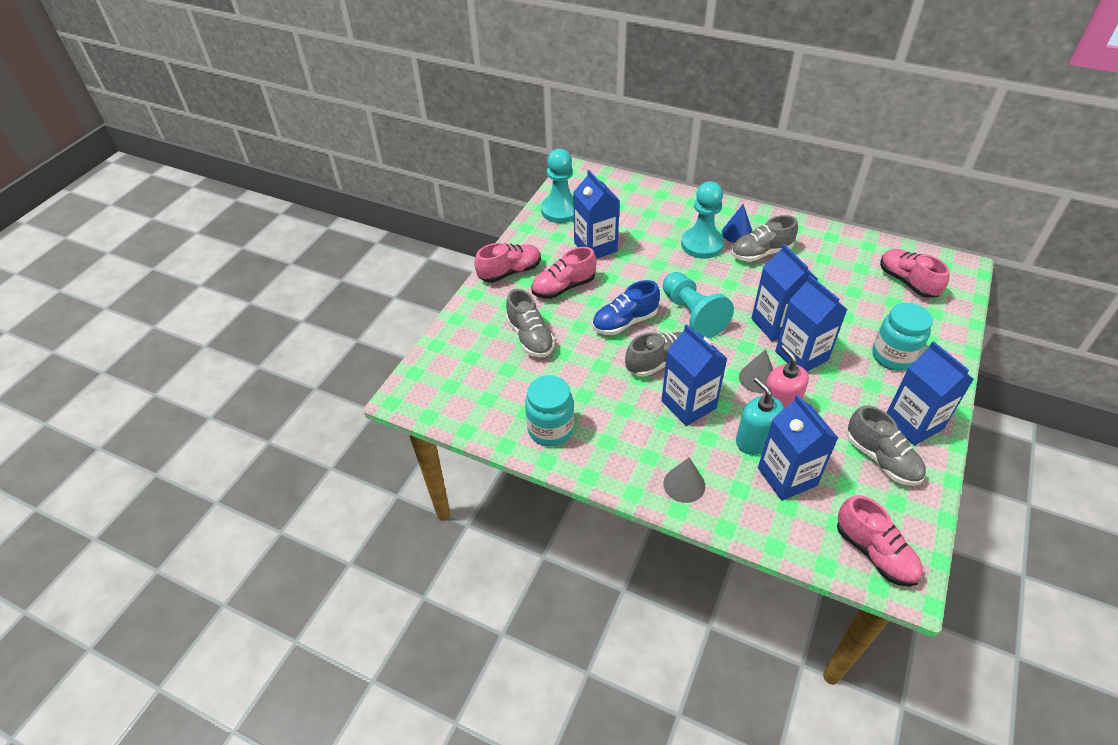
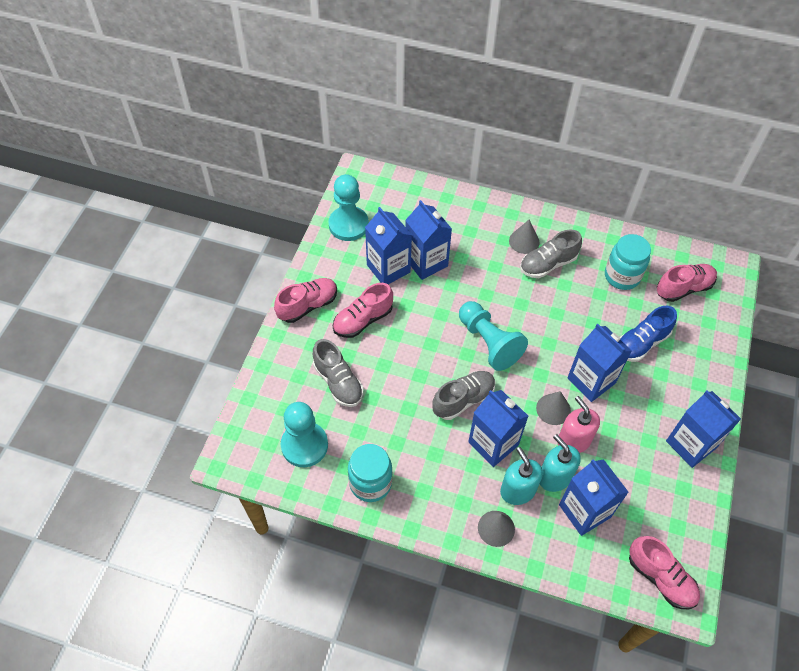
camera: 10 degrees left, 10 degrees up
blue shoe [592,280,660,335] -> blue shoe moved to [620,306,677,362]
turquoise pawn [681,181,724,259] -> turquoise pawn moved to [281,402,328,467]
blue cone [722,204,753,243] -> grey cone [509,220,540,254]
blue carton [751,244,818,341] -> blue carton moved to [405,200,452,280]
grey shoe [847,405,926,486] -> none
turquoise jar [872,303,933,371] -> turquoise jar moved to [605,234,651,290]
pink shoe [880,249,950,298] -> pink shoe turned 105 degrees clockwise [657,264,717,302]
none -> turquoise soap dispenser [500,447,543,505]

